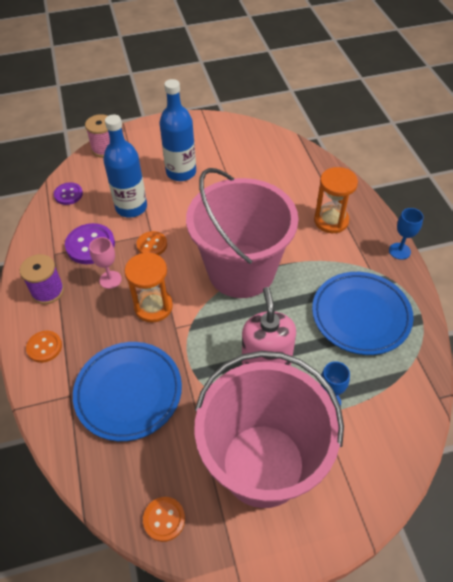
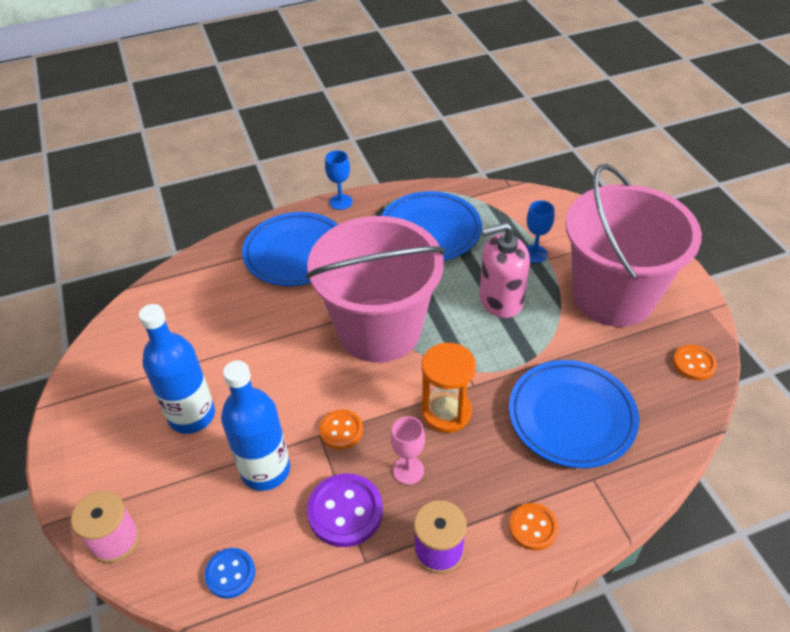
camera: 95 degrees left, 5 degrees down
purple button [54,182,83,205] -> blue button [204,548,255,598]
orange hourglass [314,167,358,233] -> blue plate [242,212,338,286]

